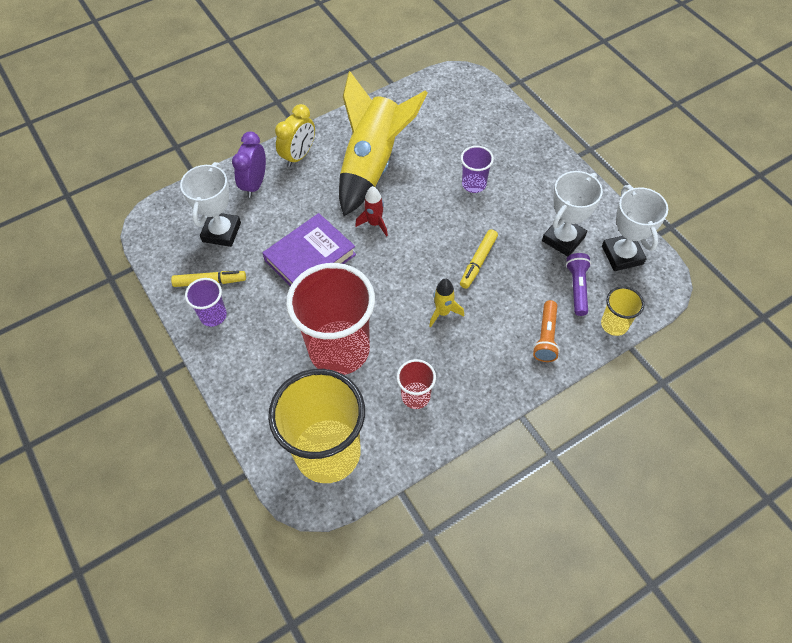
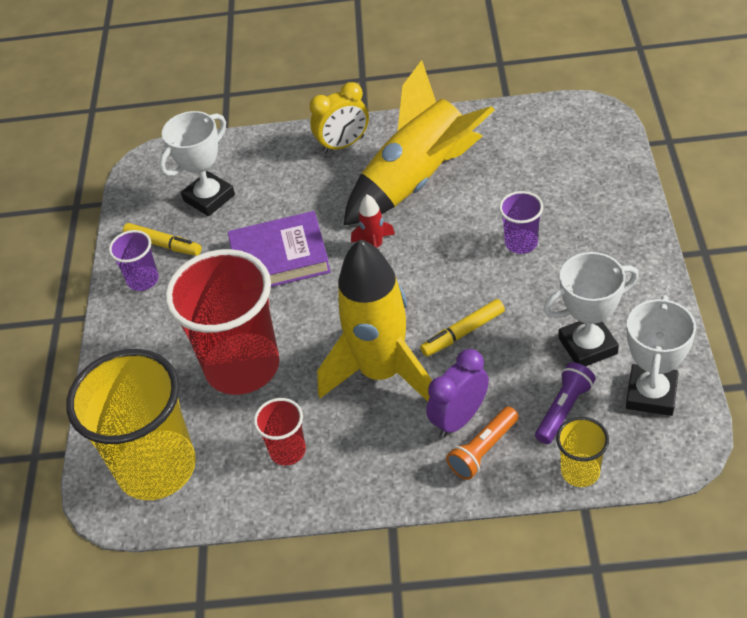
camera: 35 degrees right, 10 degrees down
purple clock [232,132,266,198] -> purple clock moved to [426,349,489,437]
yellow rocket [429,278,464,327] -> yellow rocket [317,239,432,401], size x2.43

